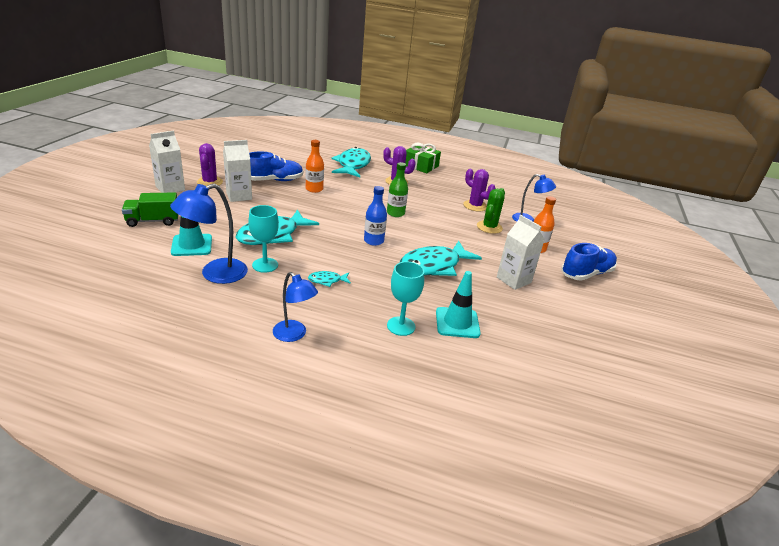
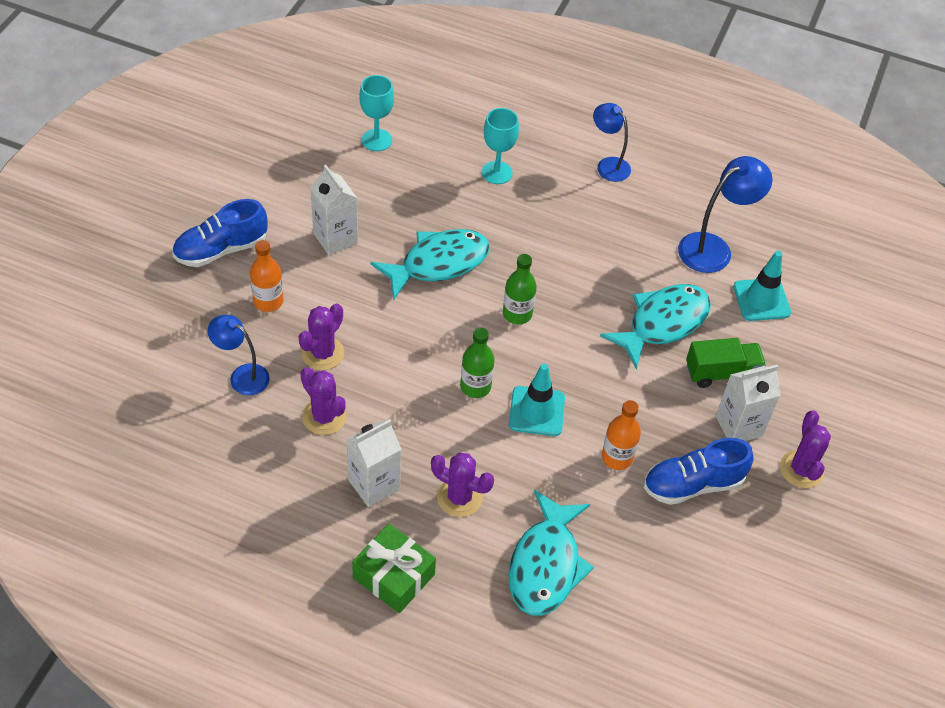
camera: 175 degrees left, 20 degrees up
green truck [122,193,179,227] -> green truck moved to [686,338,766,388]
white carton [149,131,185,193] -> white carton moved to [346,419,401,507]
turquoise goblet [248,205,279,273] -> turquoise goblet moved to [359,75,394,151]
turquoise fish [308,271,351,287] -> none
blue bottle [364,186,387,246] -> green bottle [503,254,537,325]
turquoise traffic cone [436,271,481,338] -> turquoise traffic cone moved to [509,363,565,436]
green cactus [477,188,505,234] -> purple cactus [299,304,344,370]

